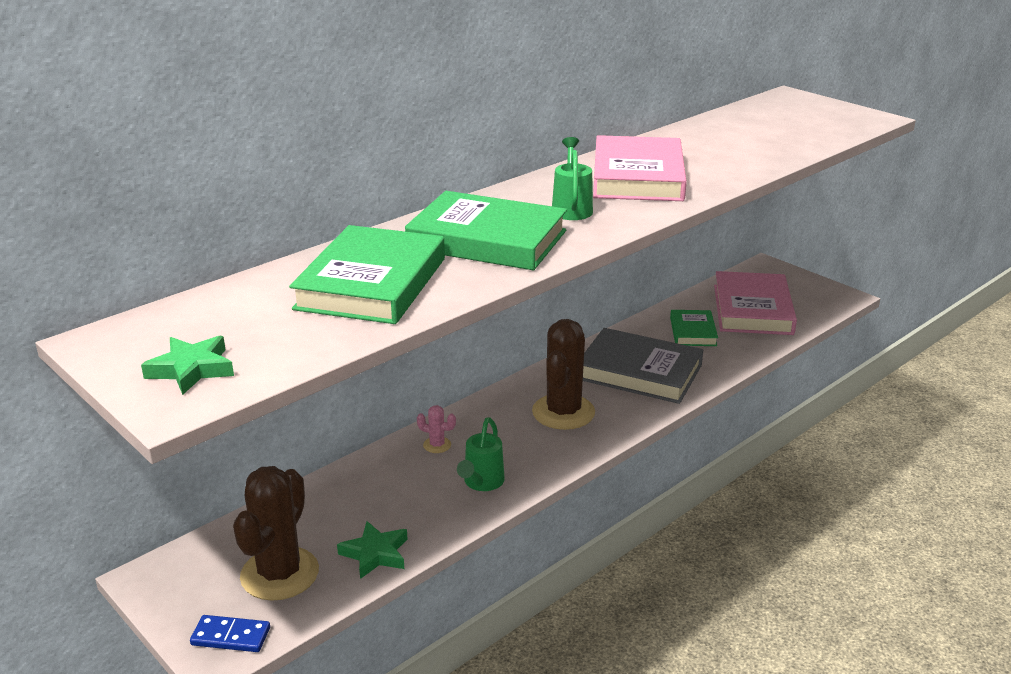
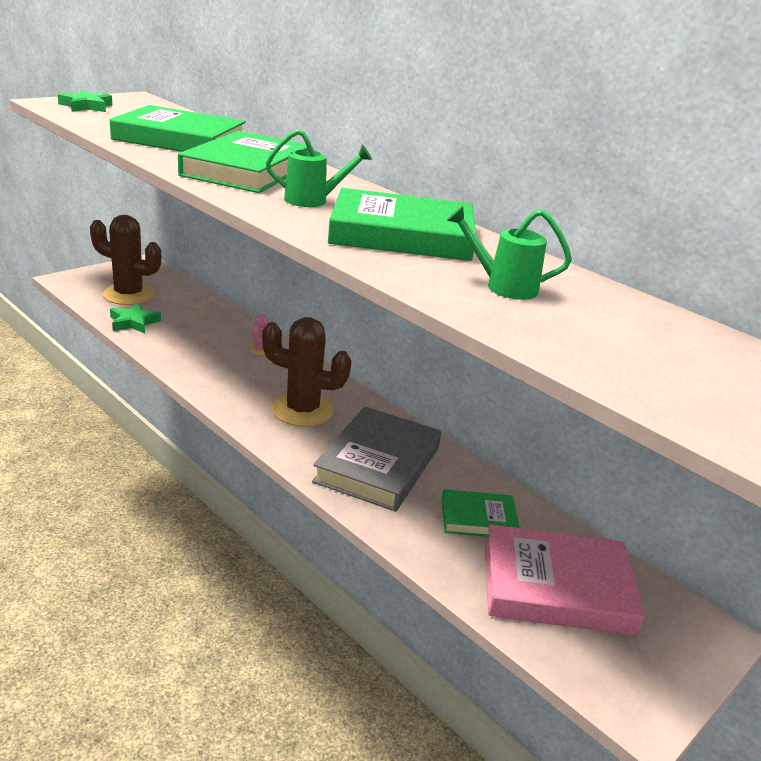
camera: 85 degrees right, 0 degrees up
blue domino [190,615,270,652] -> none
green watering can [457,417,505,491] -> green watering can moved to [446,206,572,300]
pink book [593,135,687,201] -> green book [328,188,476,261]

